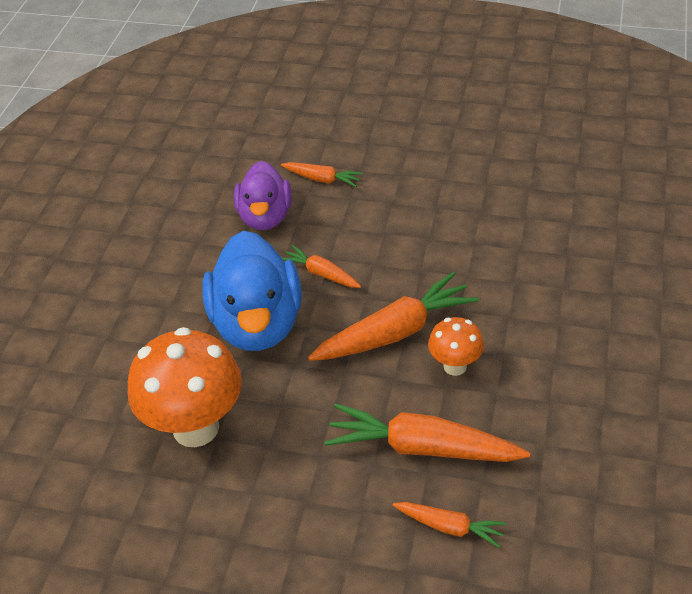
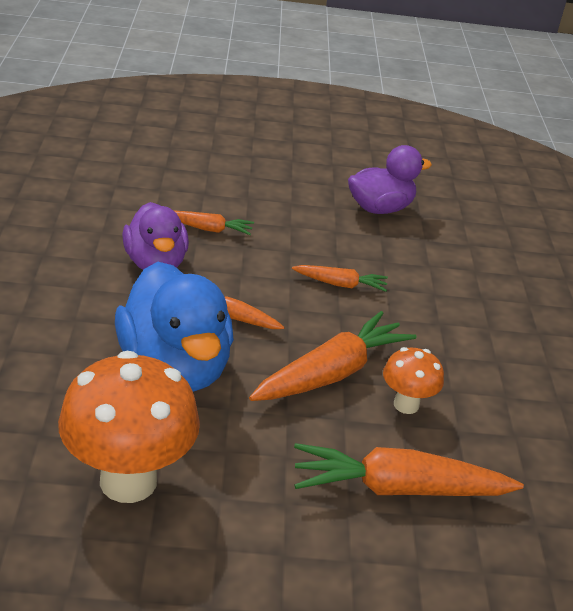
camera: 20 degrees left, 10 degrees down
orange carrot [393,502,507,548] -> orange carrot moved to [292,265,388,292]
none -> purple duck [348,145,432,214]

